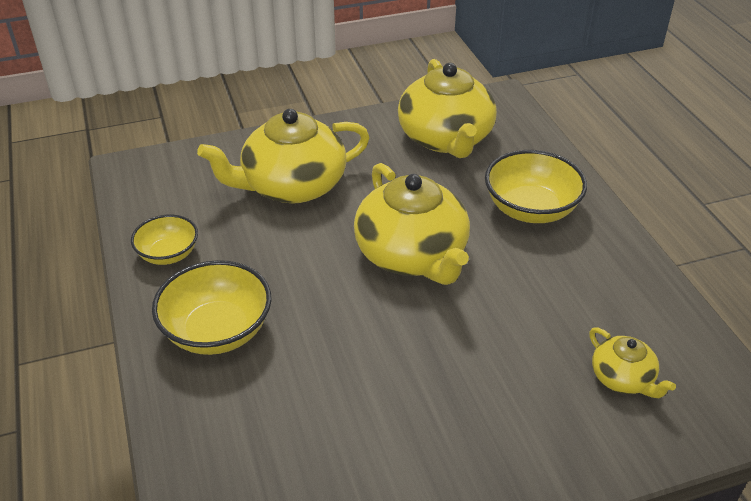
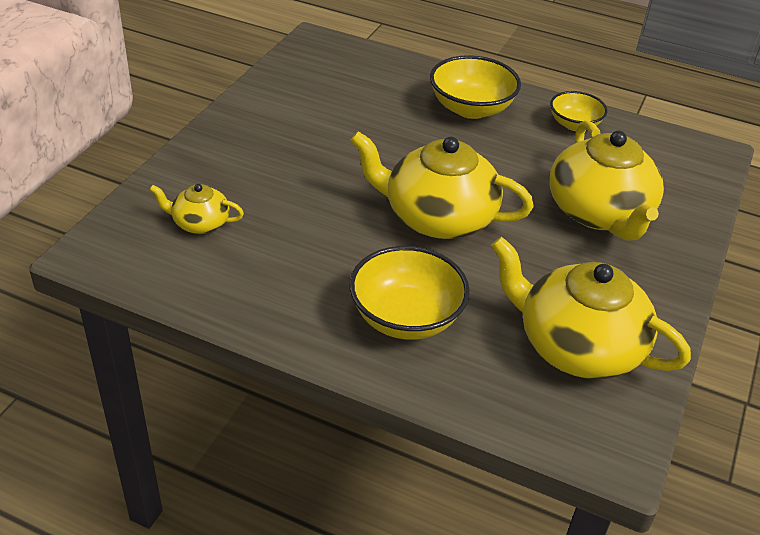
camera: 130 degrees right, 0 degrees up
yellow teapot [197,109,370,203] -> yellow teapot turned 150 degrees clockwise [549,120,664,241]

